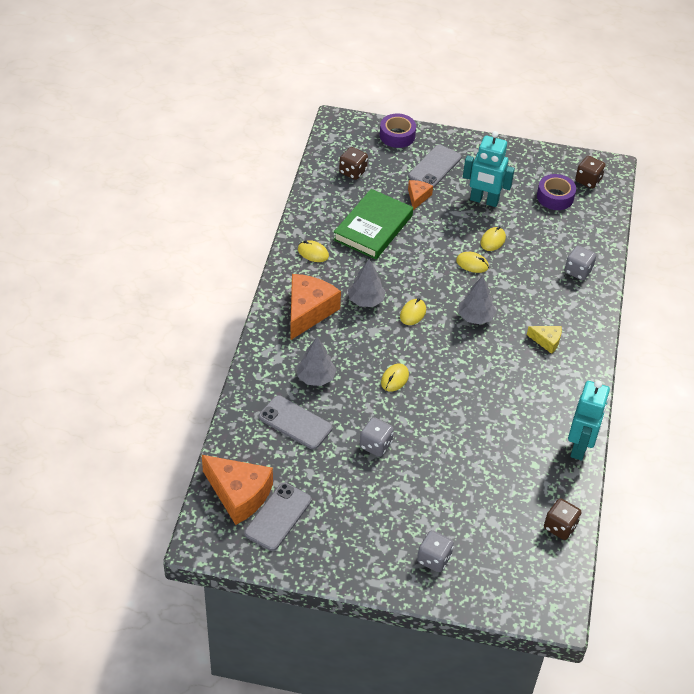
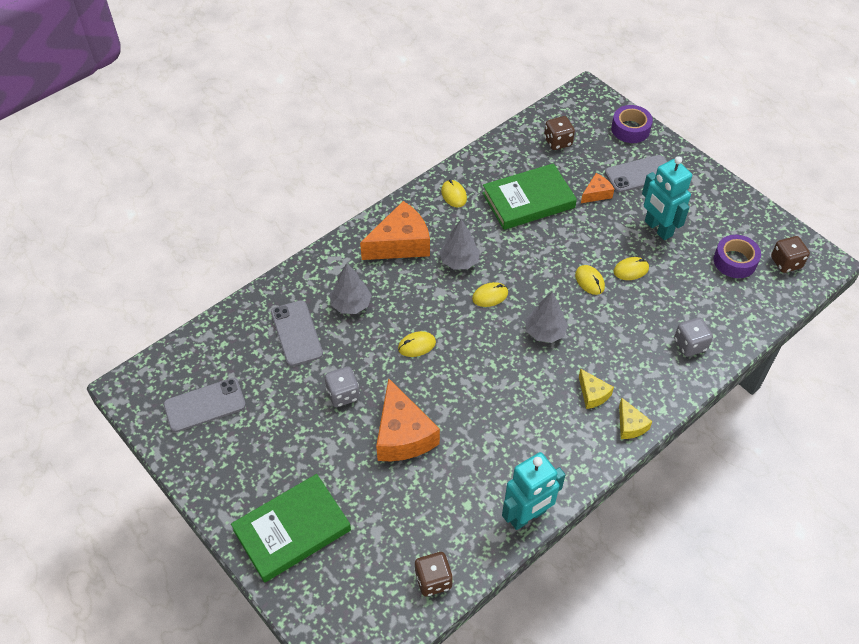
camera: 40 degrees right, 5 degrees up
orange cheese [202,455,273,525] -> orange cheese moved to [376,378,440,461]
grey dice [417,530,454,572] -> green book [231,474,351,583]
none -> yellow cheese [619,398,653,439]

